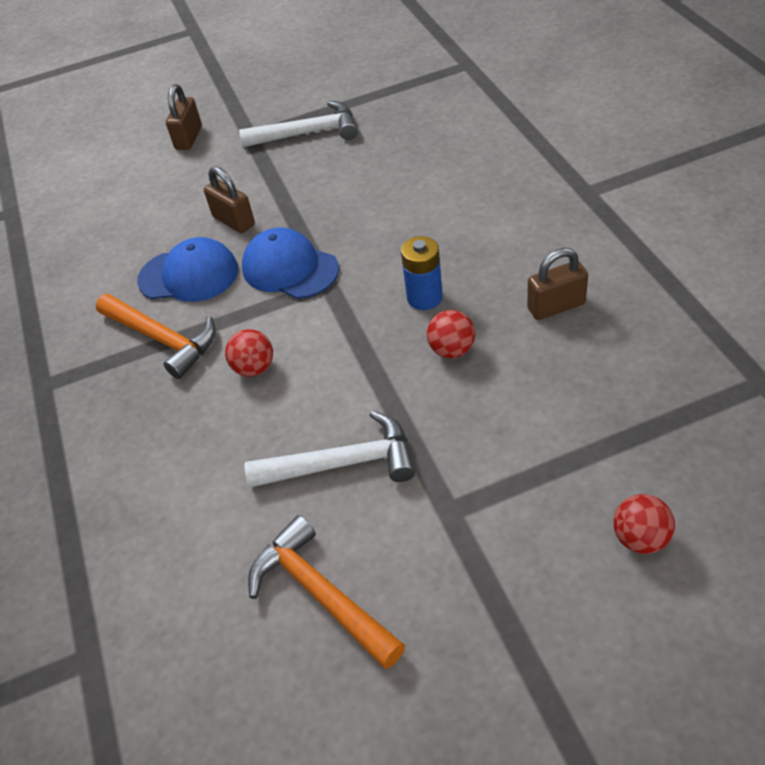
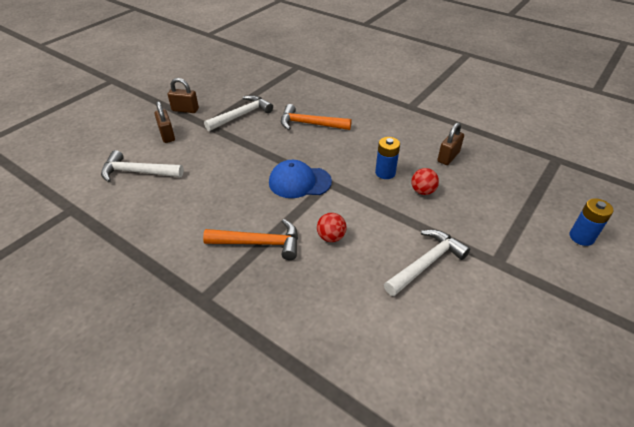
camera: 40 degrees left, 5 degrees down
blue cap [137,237,238,302] -> none
brown padlock [204,166,255,233] -> brown padlock moved to [168,78,199,113]
orange hammer [248,515,405,669] -> orange hammer moved to [281,104,352,130]
red ball [613,494,675,554] -> blue battery [570,198,614,246]
none -> white hammer [101,150,184,182]

